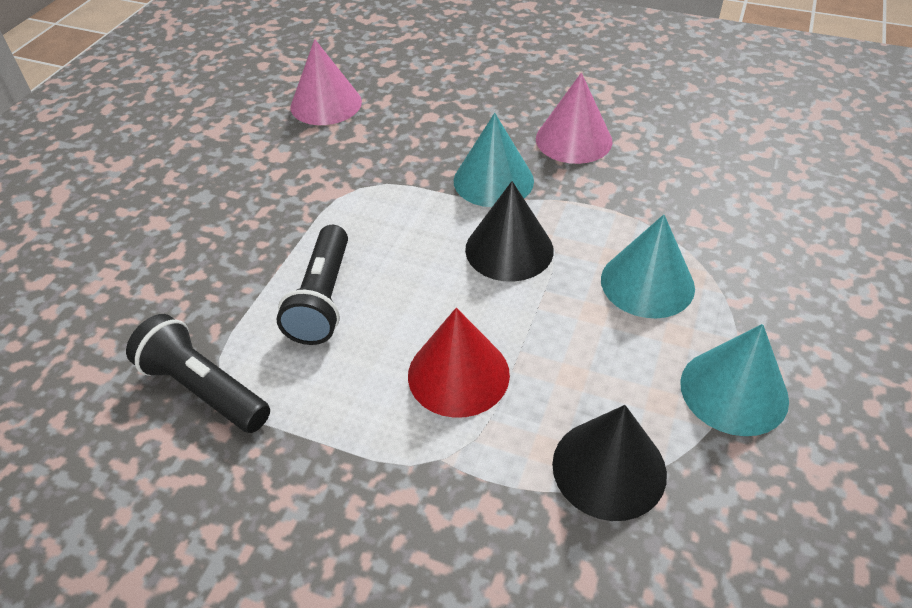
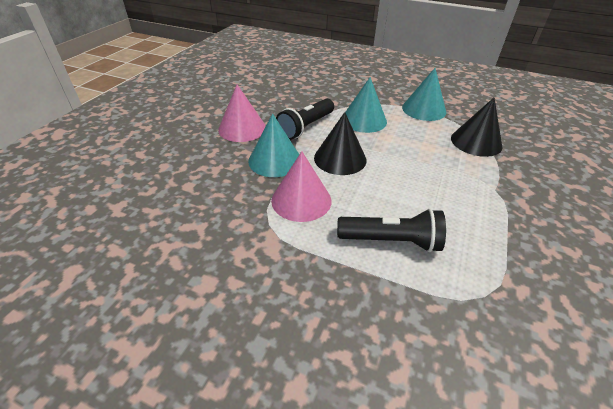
camera: 90 degrees left, 5 degrees down
black flashlight [126,314,270,433] -> black flashlight moved to [276,99,334,140]
pink cone [290,39,362,125] -> pink cone moved to [271,151,331,222]
red cone [408,308,510,418] -> none

